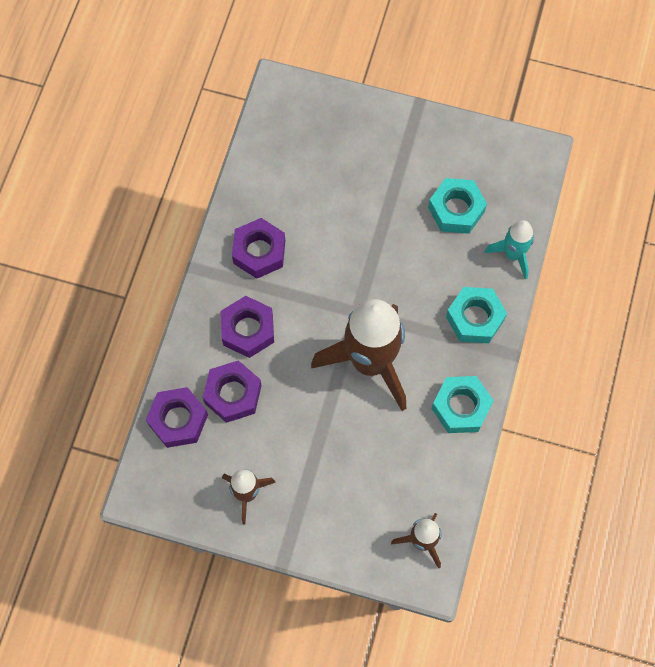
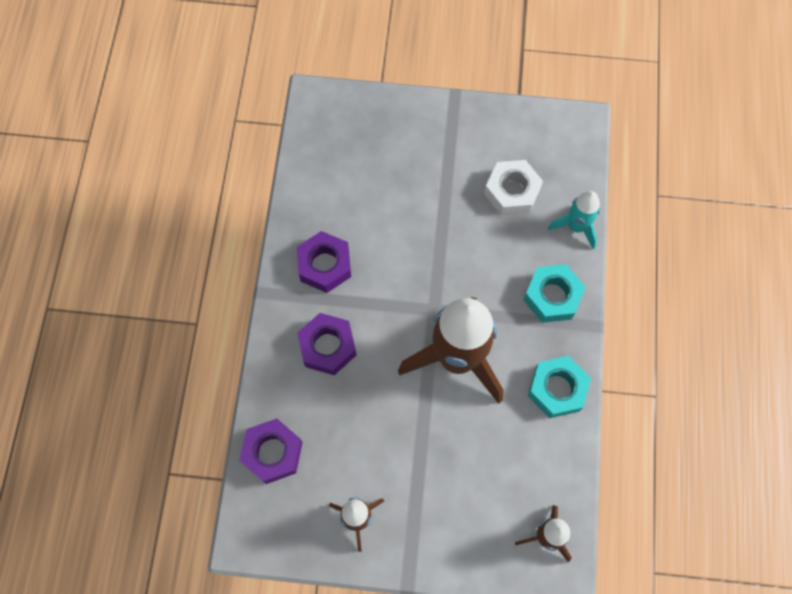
camera: 10 degrees left, 0 degrees up
purple nut [203,360,262,423] -> none
turquoise nut [428,178,487,234] -> white nut [484,160,543,215]

